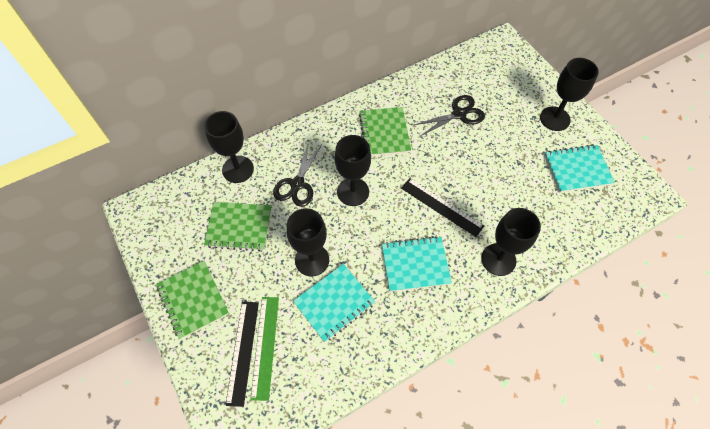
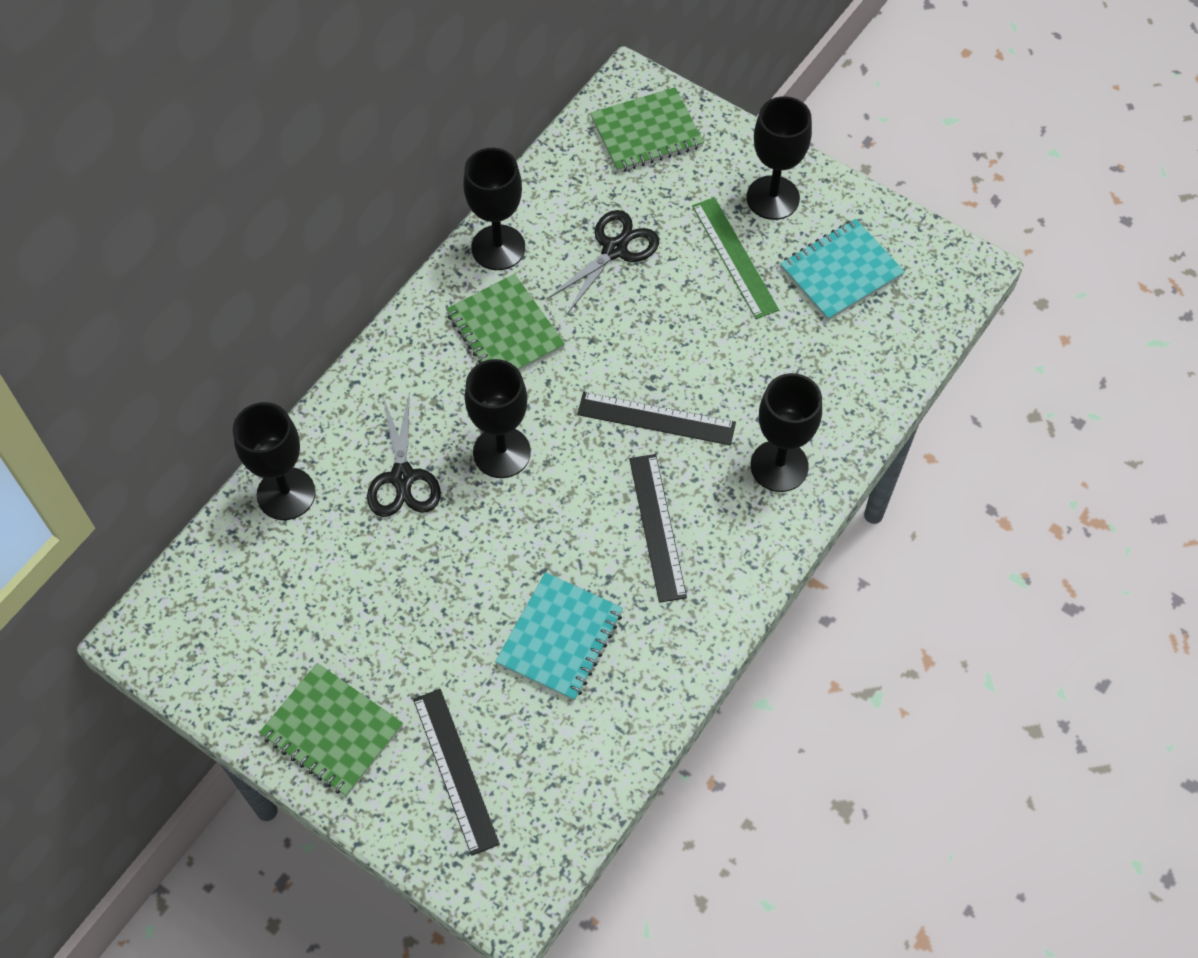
camera: 25 degrees left, 0 degrees up
green notebook [204,202,271,251] -> green notebook moved to [590,87,704,172]
green ruler [250,297,279,401] -> green ruler moved to [692,197,779,319]
black goblet [287,208,329,277] -> black goblet moved to [464,148,525,270]
turquoise notebook [382,236,452,292] -> black ruler [629,454,687,603]

